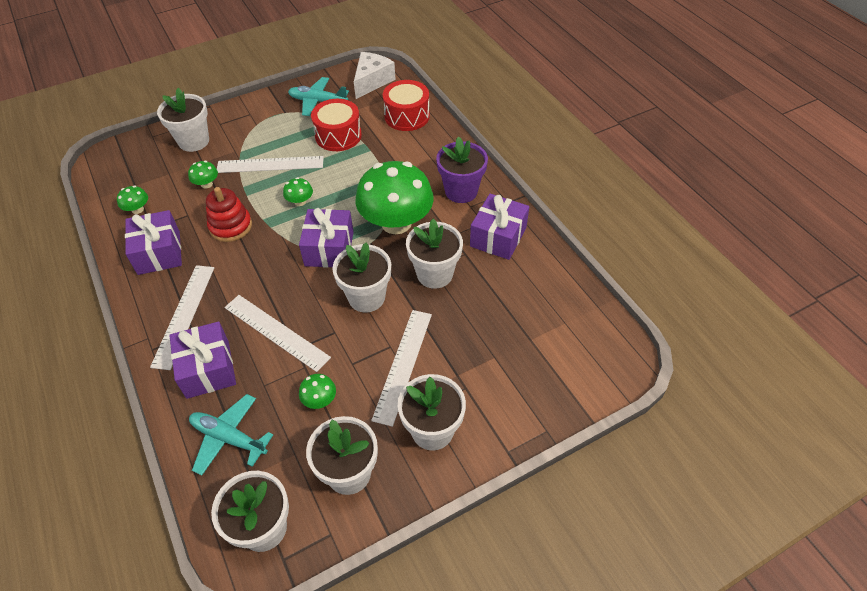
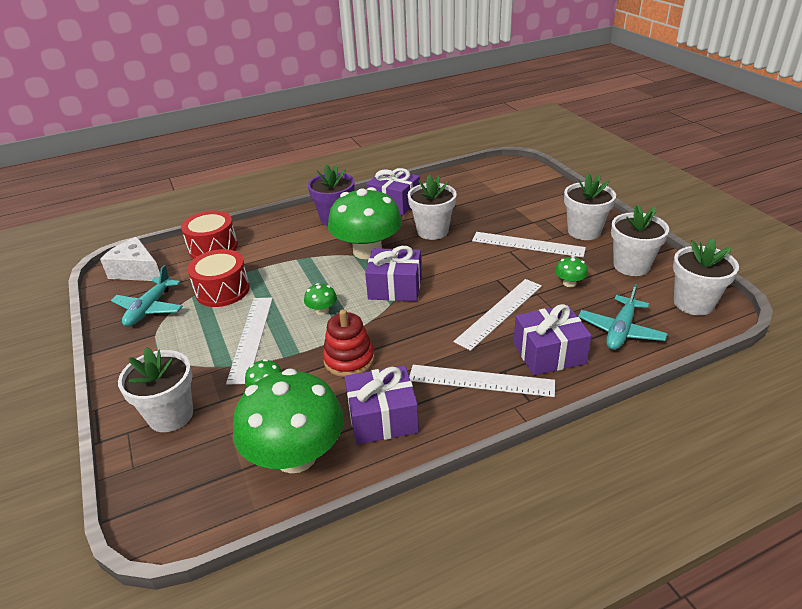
camera: 85 degrees left, 15 degrees down
green mushroom [117,186,148,214] -> green mushroom [233,368,344,473], size x2.50
white flower pot [332,242,391,312] -> none

